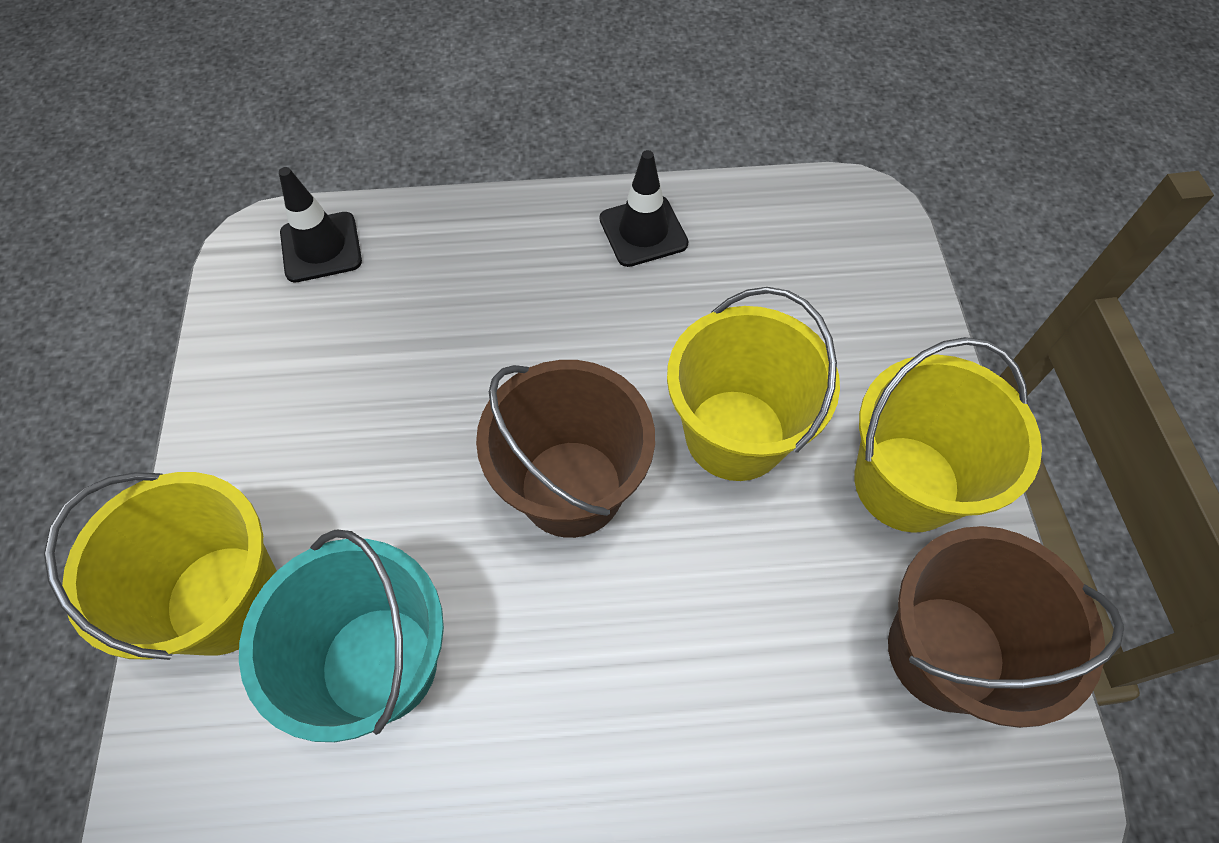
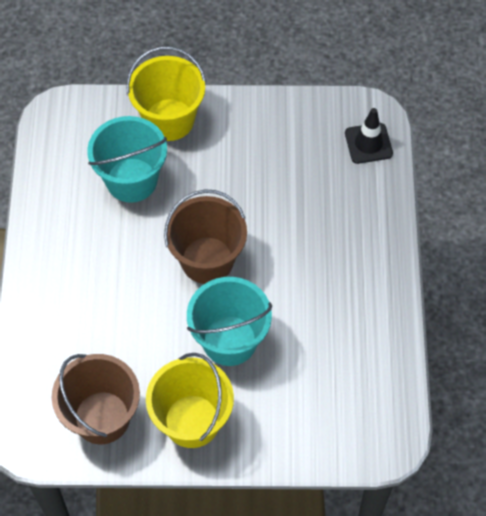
camera: 95 degrees right, 0 degrees up
black traffic cone [600,150,688,267] -> none
yellow bucket [667,287,840,481] -> turquoise bucket [187,277,272,366]

